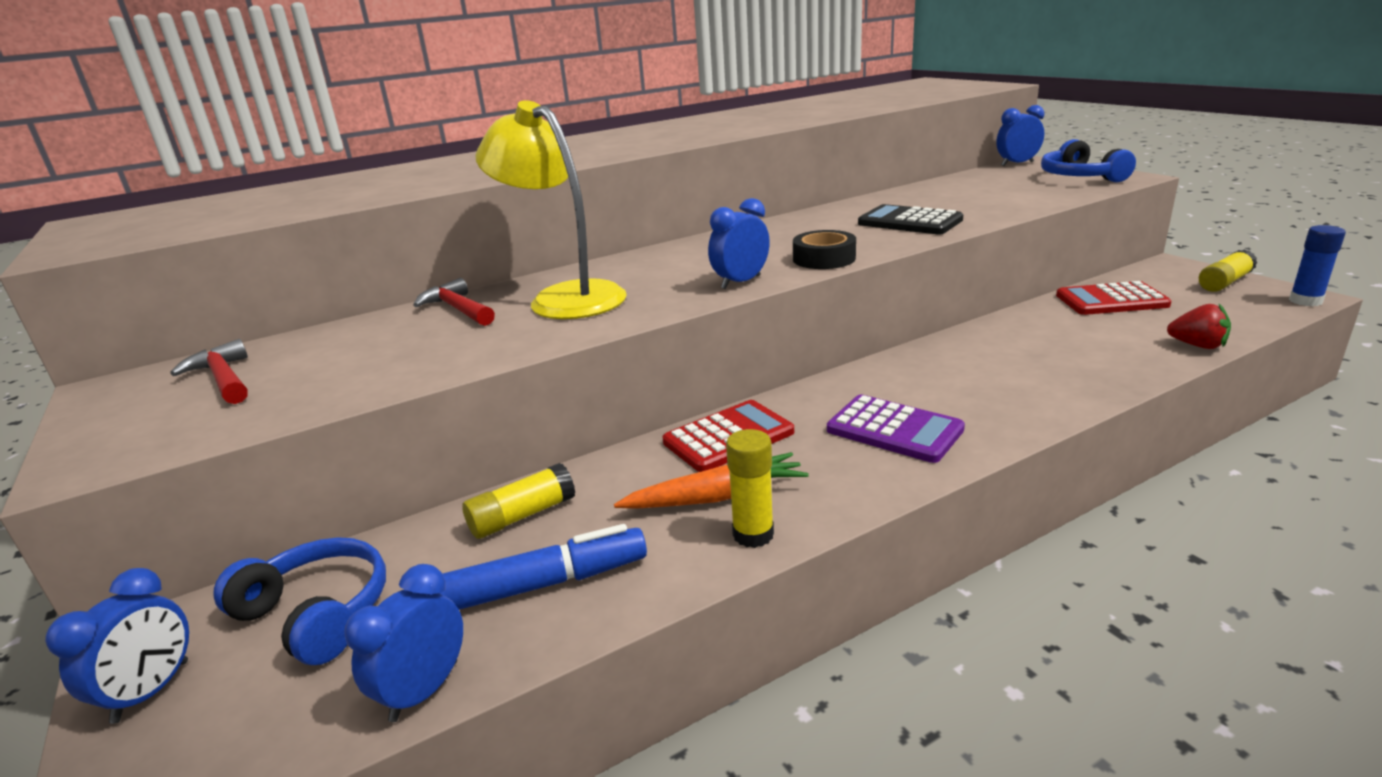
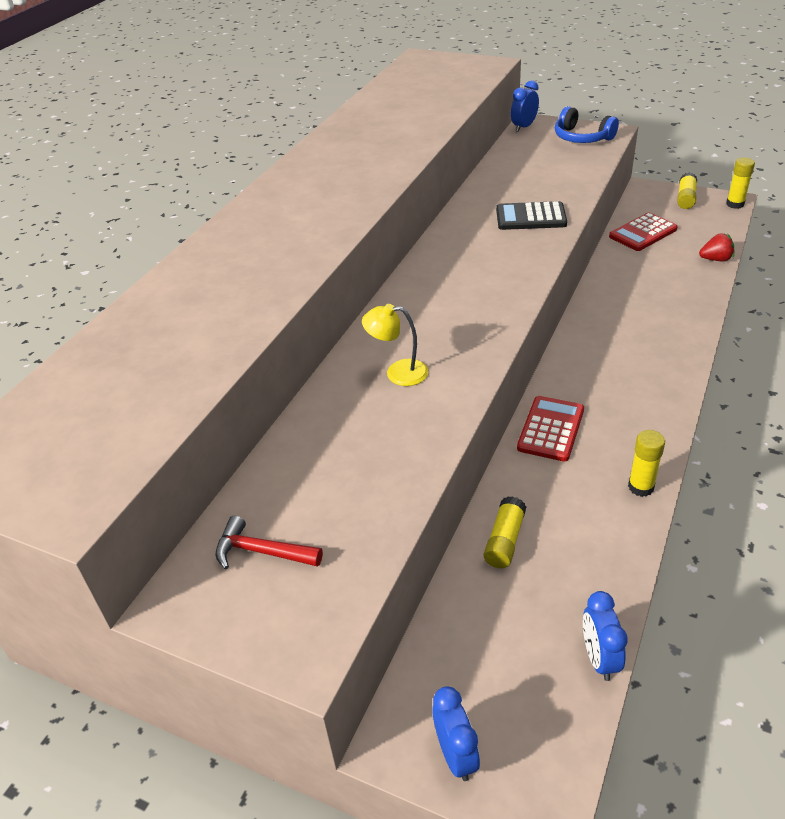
camera: 35 degrees left, 15 degrees up
blue headphones [213,537,386,665] -> none
red hammer [413,278,495,326] -> none
blue marker [439,524,647,610] -> none
yellow lamp [476,100,627,319] -> yellow lamp [362,304,429,386], size x0.55
orange carrot [614,452,809,509] -> none
blue clock [708,198,770,289] -> none
black tape [793,230,856,269] -> none
purple calculator [827,395,965,463] -> none
blue glue stick [1289,225,1346,306] -> yellow glue stick [726,157,755,209]

